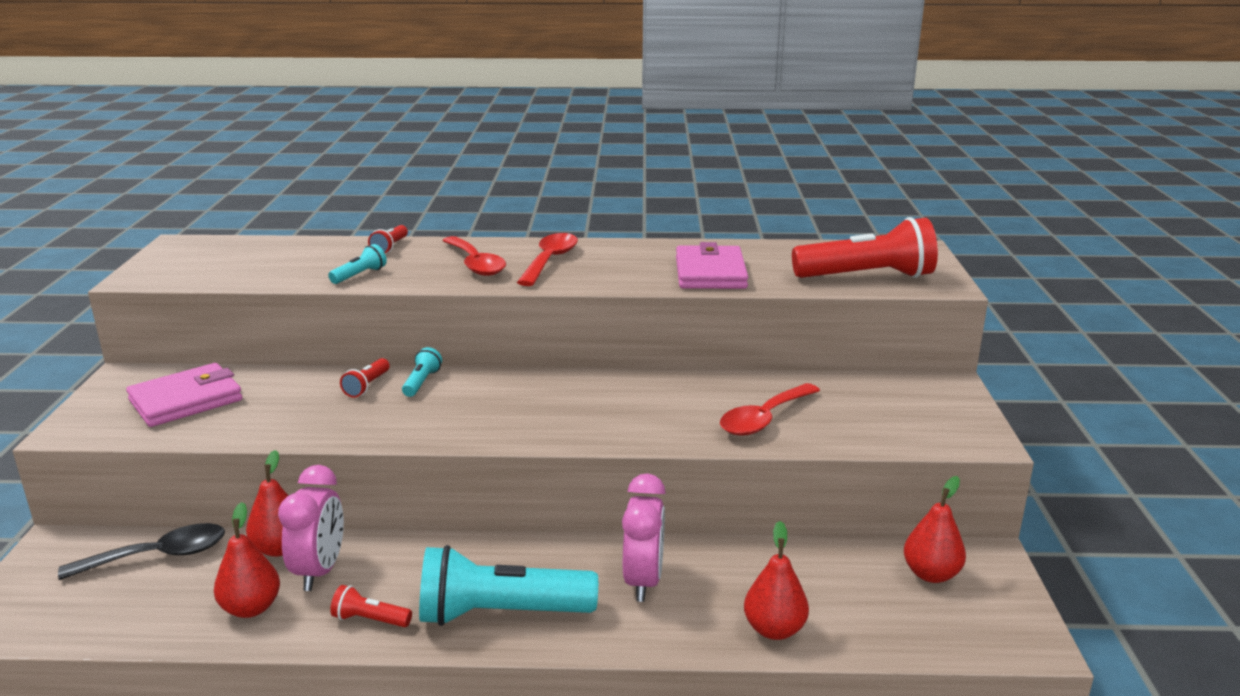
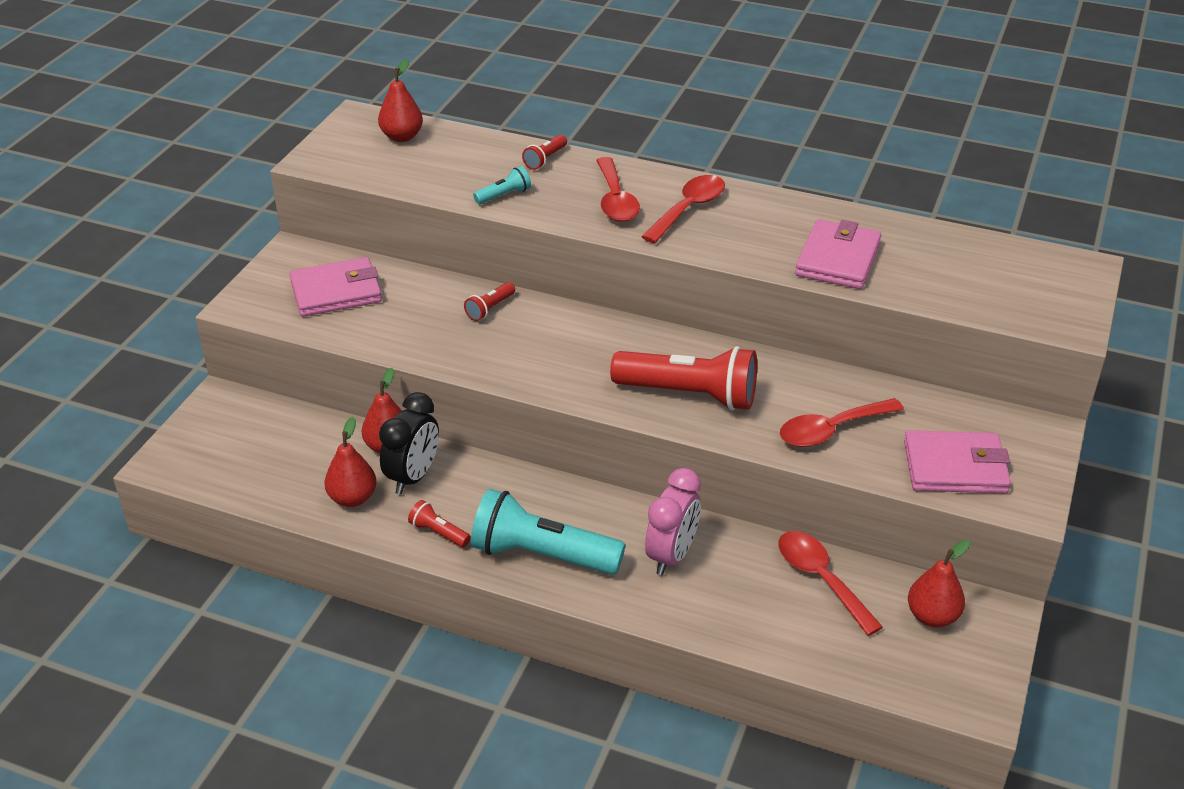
camera: 20 degrees right, 15 degrees up
black spoon [58,523,225,580] -> none
pink clock [278,465,344,591] -> black clock [379,392,439,494]
turquoise flashlight [402,347,442,397] -> none
red pear [744,521,809,640] -> red pear moved to [378,59,423,142]
red flashlight [792,217,938,278] -> red flashlight moved to [610,346,757,411]
none -> red spoon [778,531,883,636]
none -> pink wallet [904,430,1011,494]

